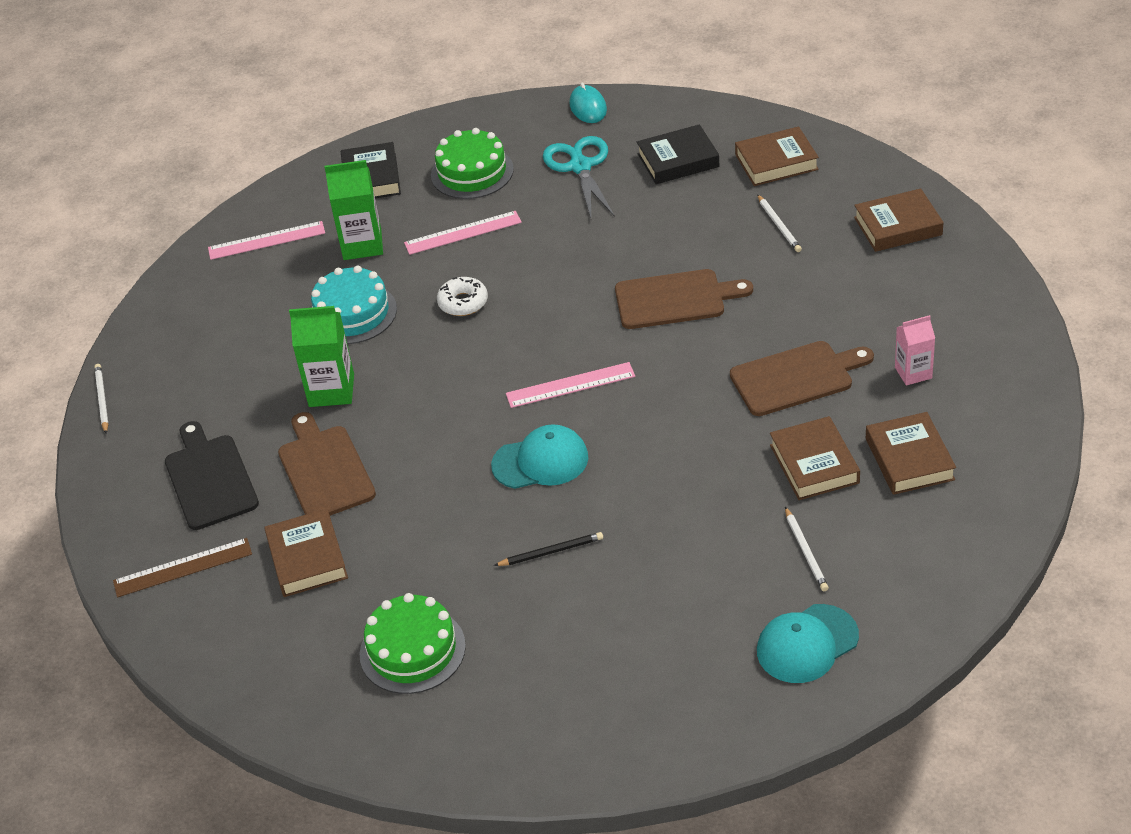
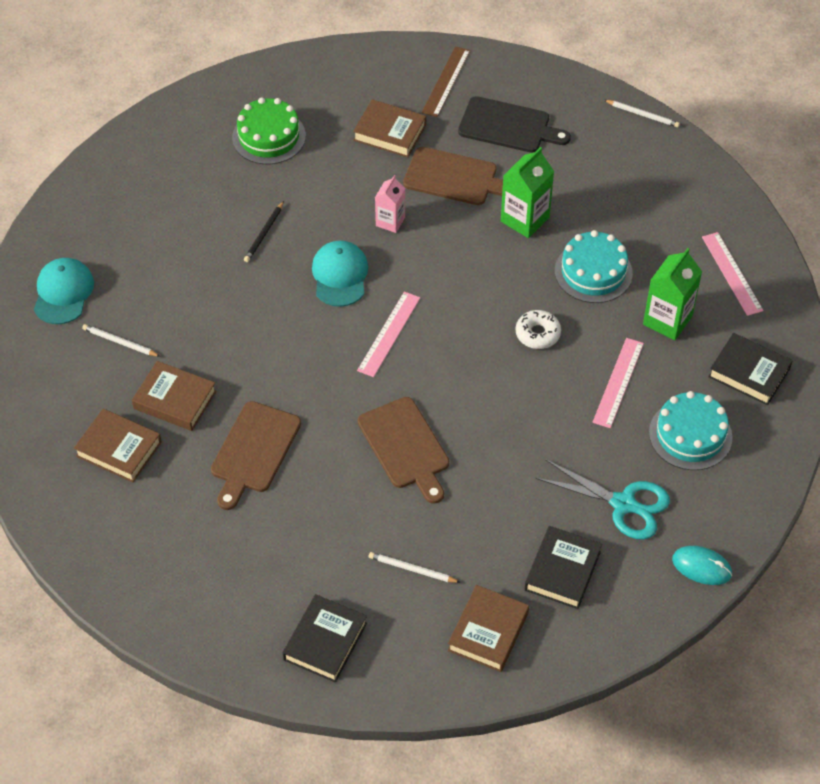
camera: 125 degrees right, 10 degrees up
pink ruler [208,221,325,260] -> pink ruler turned 45 degrees counterclockwise [702,232,764,316]
green cake [431,128,514,199] -> turquoise cake [649,391,733,470]
turquoise cap [491,424,588,489] -> turquoise cap turned 150 degrees clockwise [312,241,368,307]
brown cutting board [615,269,753,329] -> brown cutting board turned 60 degrees counterclockwise [358,397,449,504]
brown book [854,188,944,252] -> black book [283,594,367,682]
pink carton [895,315,935,386] -> pink carton moved to [375,175,405,233]

